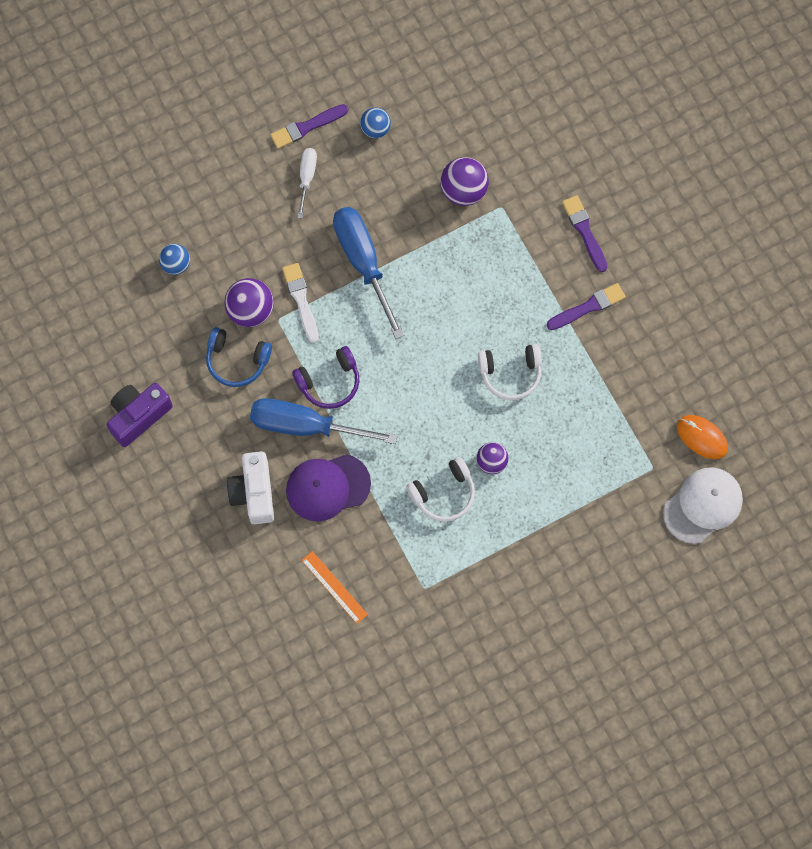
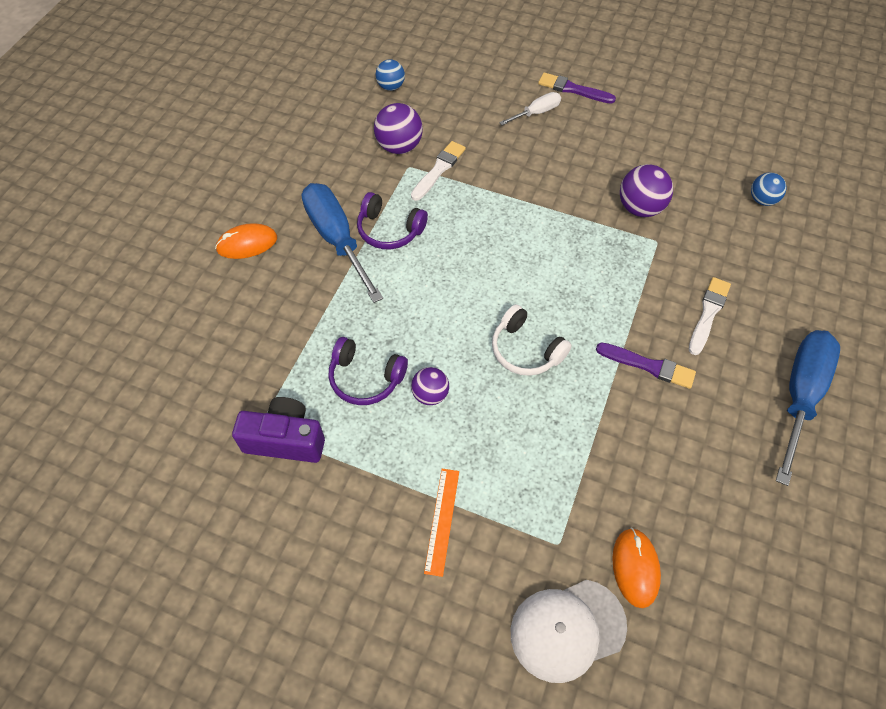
camera: 50 degrees right, 15 degrees down
purple camera [107,383,173,447] -> purple camera moved to [232,397,325,463]
blue headphones [206,327,272,387] -> none
white camera [226,451,274,524] -> orange mouse [215,223,277,259]
purple cap [286,454,371,521] -> none
orange ruler [302,551,368,624] -> orange ruler moved to [424,469,459,577]
blue screwdriver [333,207,404,339] -> blue screwdriver moved to [776,330,840,486]
blue ball [360,108,391,138] -> blue ball moved to [751,172,786,206]
white headphones [406,457,475,522] -> purple headphones [328,337,408,405]
purple brush [562,195,607,272] -> white brush [689,277,731,355]
white cap [663,467,743,544] -> white cap turned 150 degrees clockwise [511,580,627,683]

